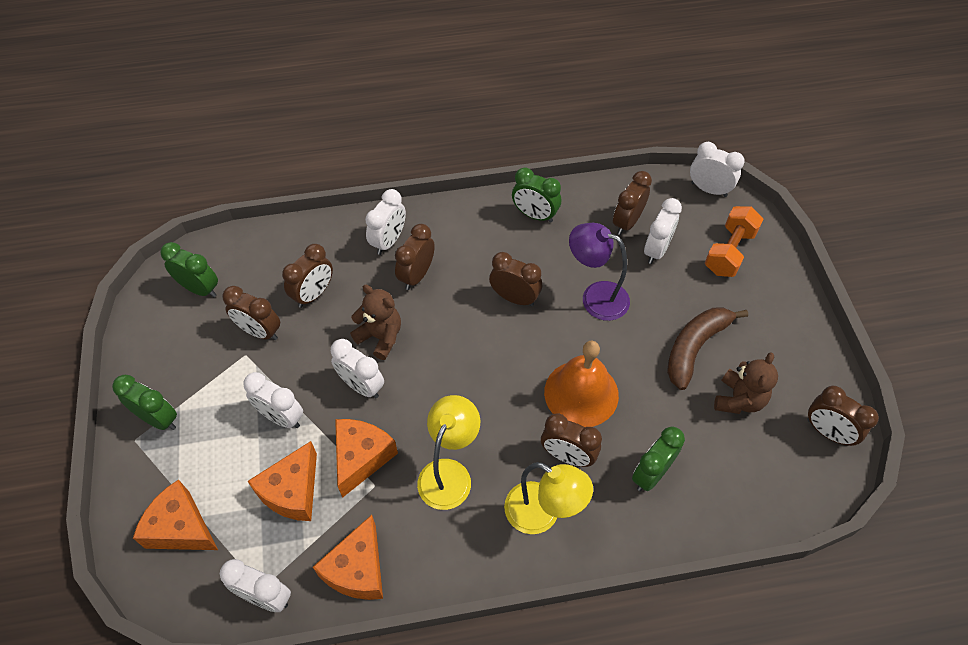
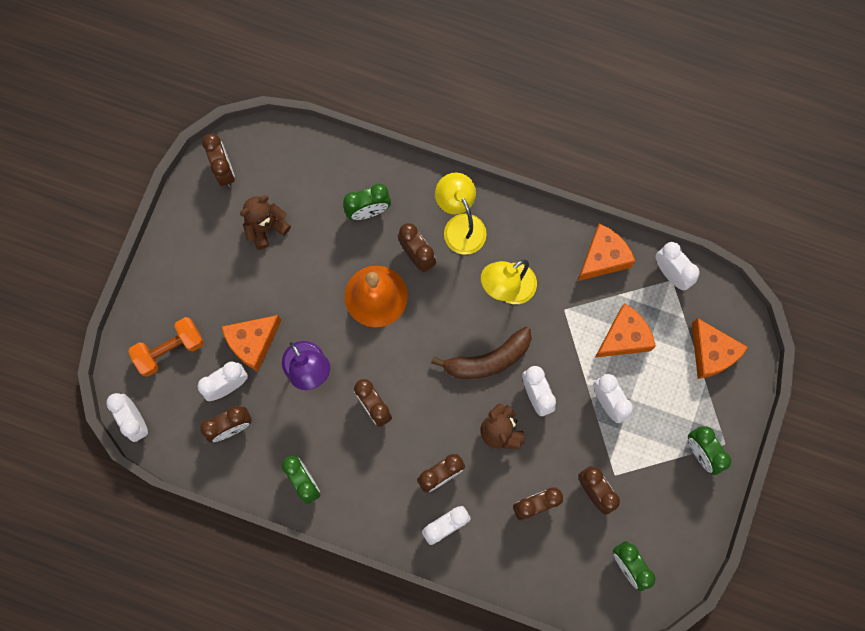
camera: 150 degrees left, 20 degrees up
orange cheese [335,419,398,498] -> orange cheese moved to [222,315,282,371]
brown banana [667,307,748,390] -> brown banana moved to [431,327,532,379]

